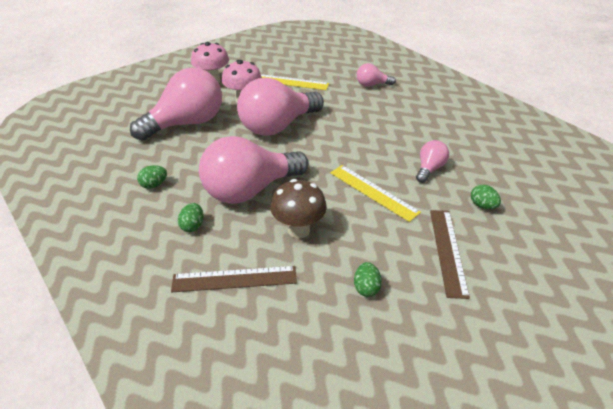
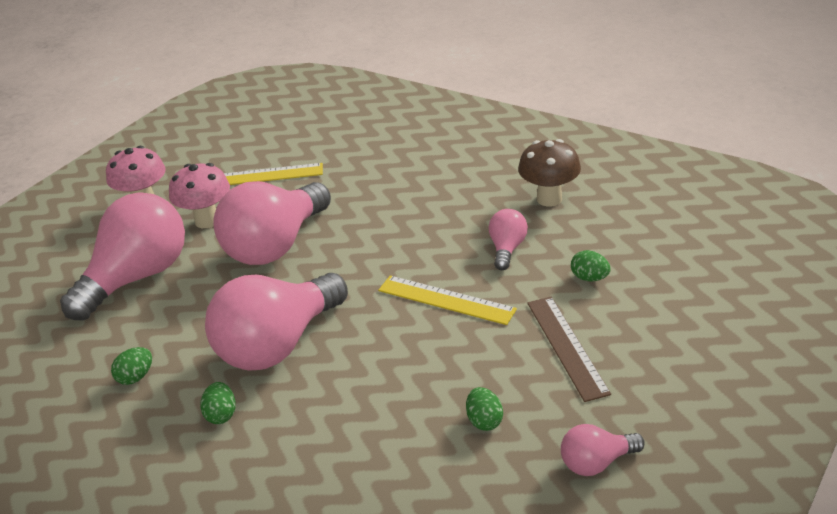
camera: 15 degrees left, 5 degrees down
brown ruler [171,266,297,292] -> none
brown mushroom [270,179,327,238] -> brown mushroom moved to [518,139,581,207]
pink light bulb [357,63,396,87] -> pink light bulb moved to [561,424,645,476]

